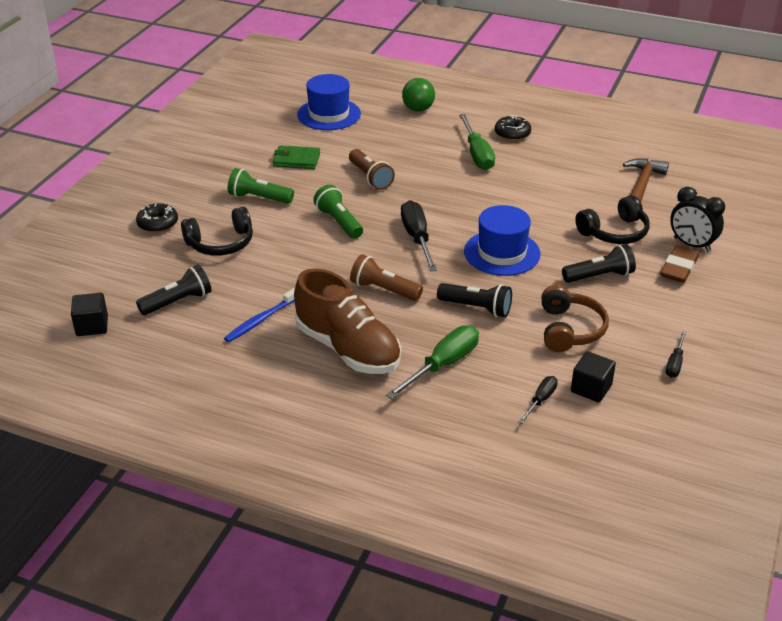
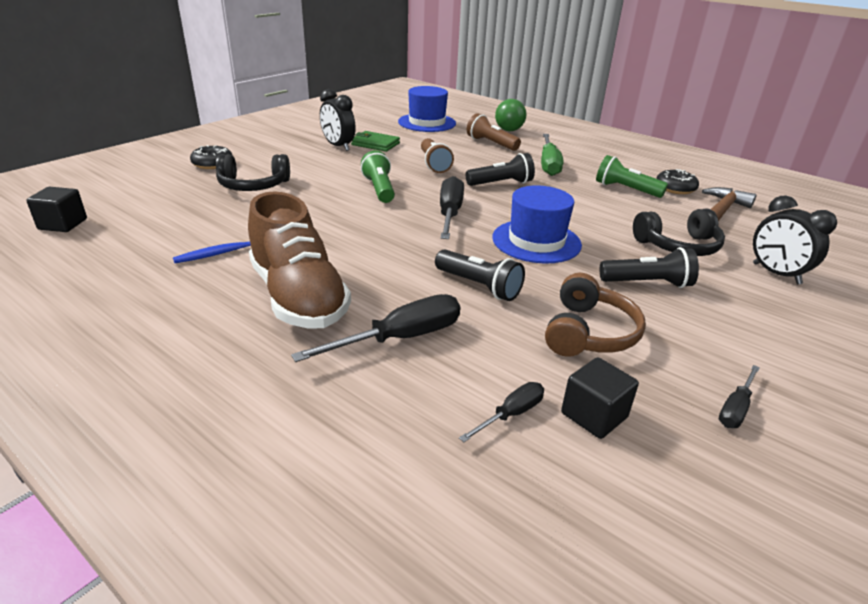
camera: 15 degrees right, 5 degrees down
black flashlight [136,265,212,315] -> black flashlight moved to [466,153,535,186]
green flashlight [228,168,294,204] -> green flashlight moved to [596,155,668,198]
brown flashlight [350,254,423,301] -> brown flashlight moved to [467,113,521,151]
green screwdriver [386,325,479,399] -> black screwdriver [291,294,460,362]
black donut [495,115,531,141] -> black donut moved to [656,169,699,194]
brown eraser [660,246,699,283] -> none
none -> black clock [320,89,356,151]

